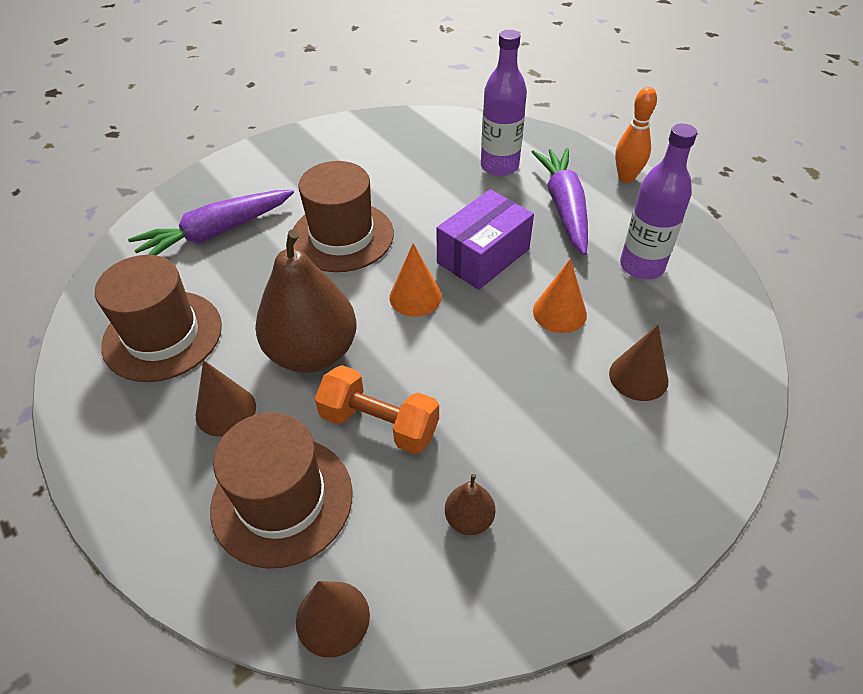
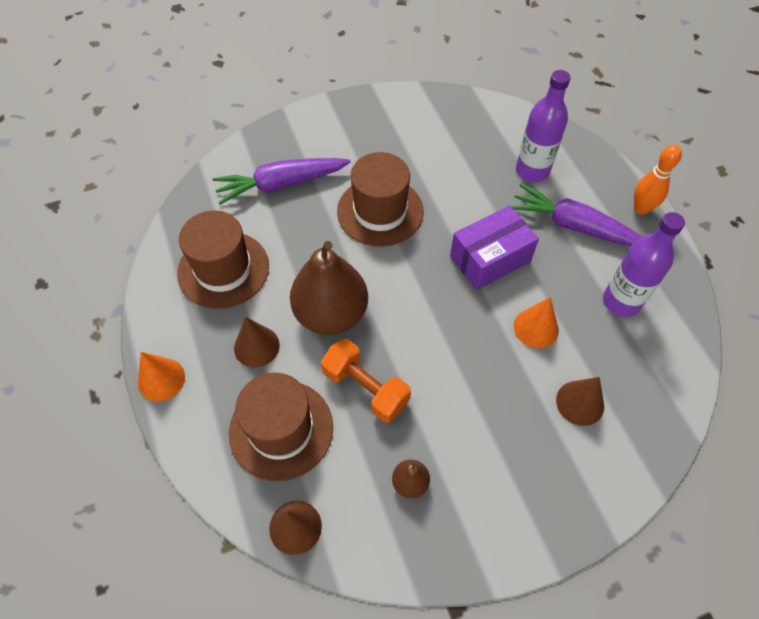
camera: 15 degrees right, 10 degrees up
orange cone [390,243,442,317] -> orange cone moved to [138,352,185,402]
purple carrot [531,148,588,255] -> purple carrot turned 75 degrees counterclockwise [511,184,643,247]

